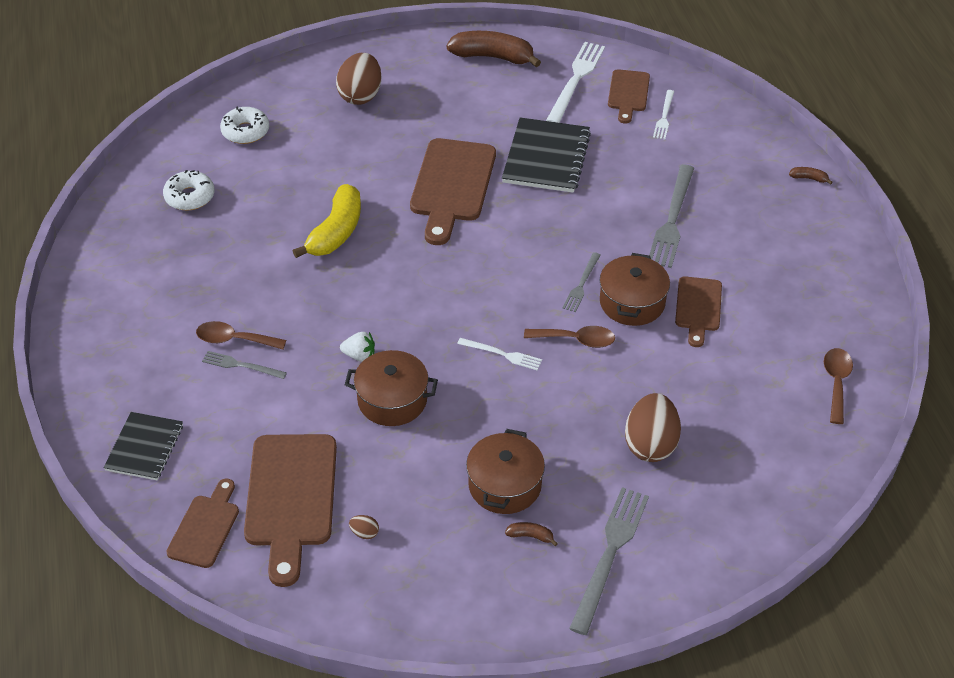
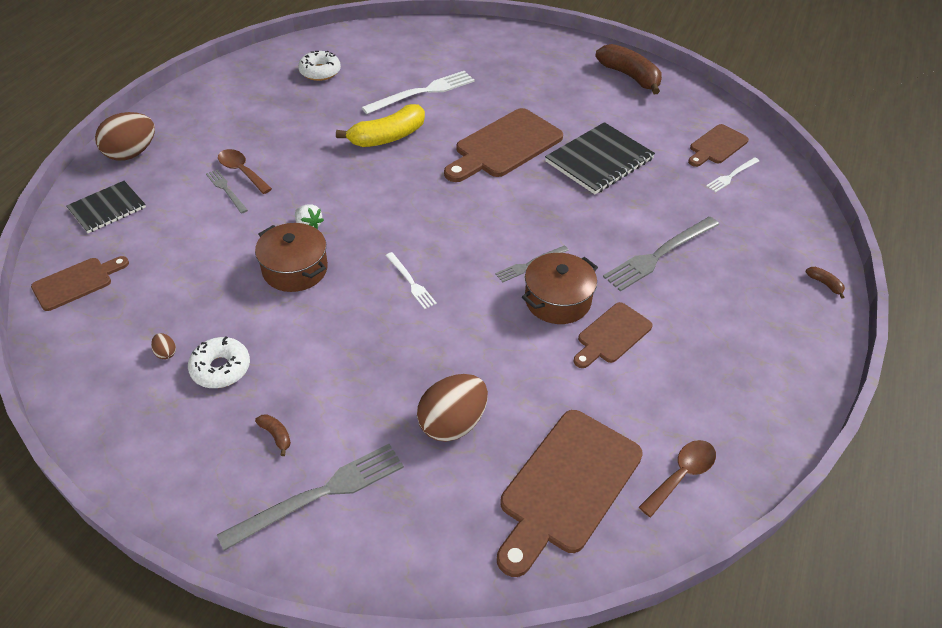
camera: 35 degrees right, 0 degrees up
white donut [220,107,269,144] -> white donut moved to [188,336,250,388]
brown cutting board [244,434,337,587] -> brown cutting board moved to [497,410,643,577]
brown egg [336,53,382,105] -> brown egg moved to [95,112,155,161]
brown pot [466,429,545,514] -> none
brown spoon [524,326,615,348] -> none
white fork [546,42,605,123] -> white fork moved to [361,71,475,114]

